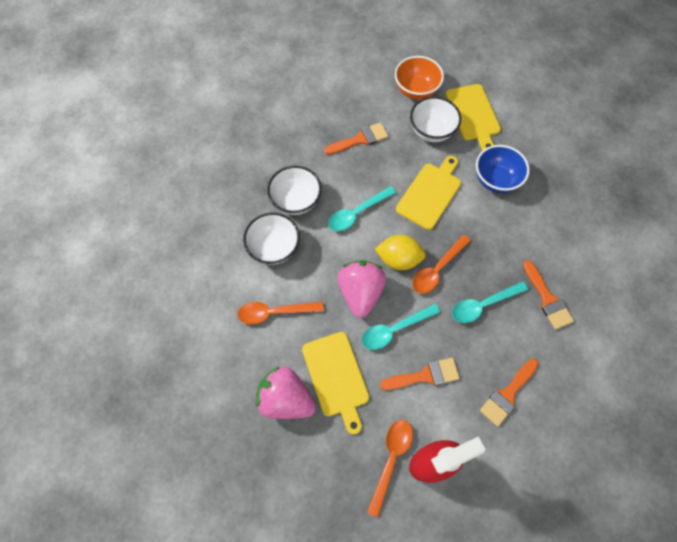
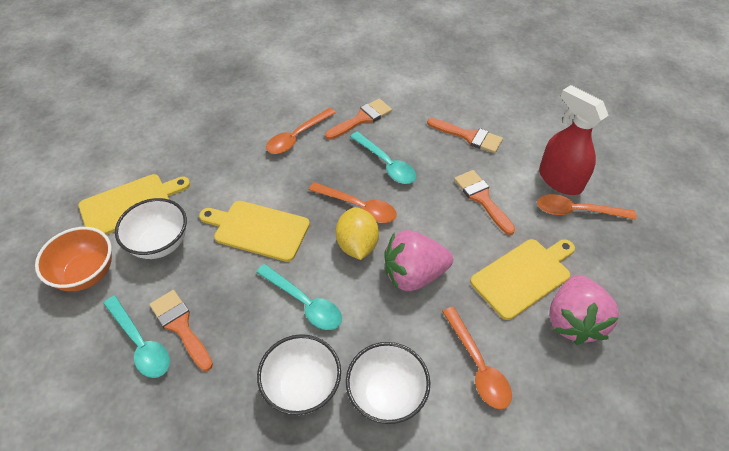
camera: 105 degrees left, 15 degrees down
turquoise spoon [362,304,440,350] -> turquoise spoon moved to [103,296,170,378]
blue bowl [476,145,530,193] -> none
none -> orange spoon [266,108,336,154]

